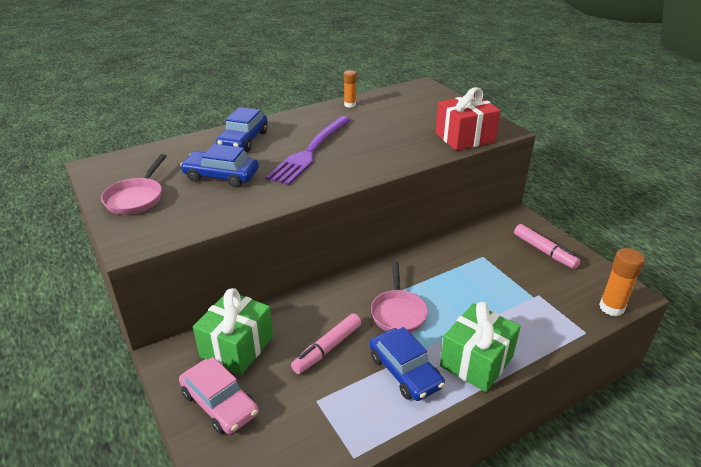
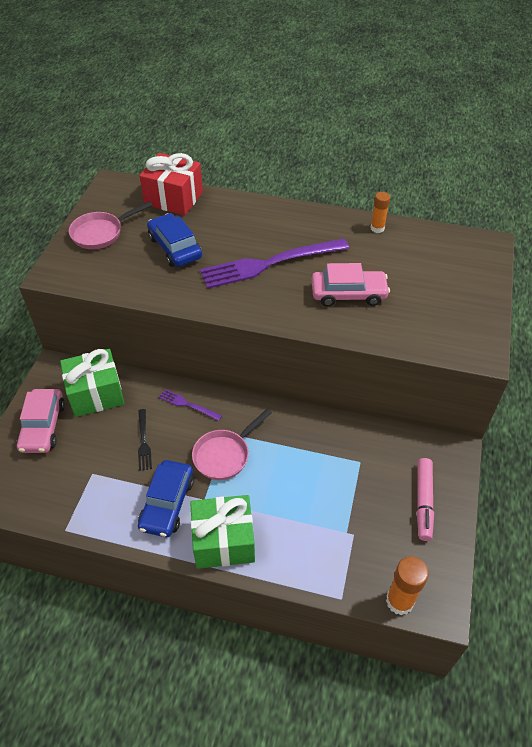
camera: 45 degrees right, 15 degrees up
blue car [216,107,268,152] -> none
pink marker [291,313,361,374] -> black fork [138,409,152,471]
red gift [435,87,500,151] -> red gift moved to [139,153,203,216]
none -> purple fork [159,389,222,421]
none -> pink car [312,263,390,306]

